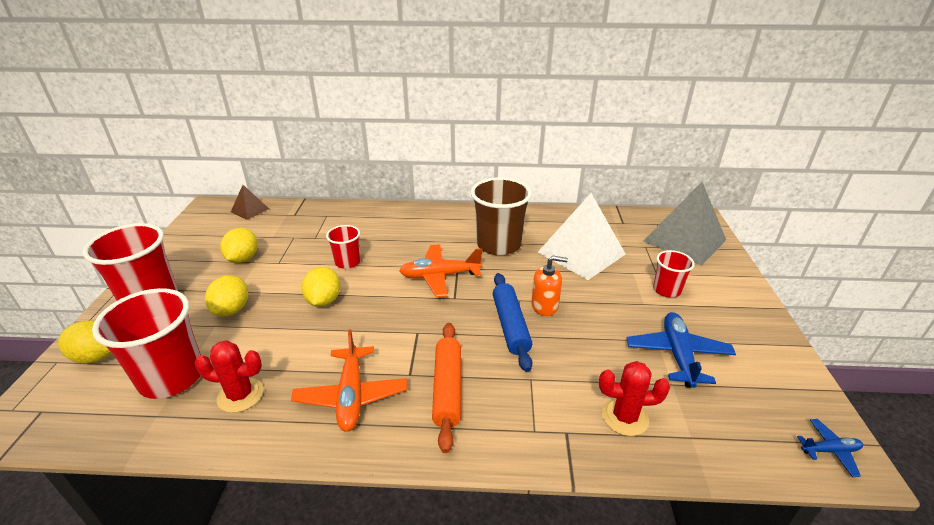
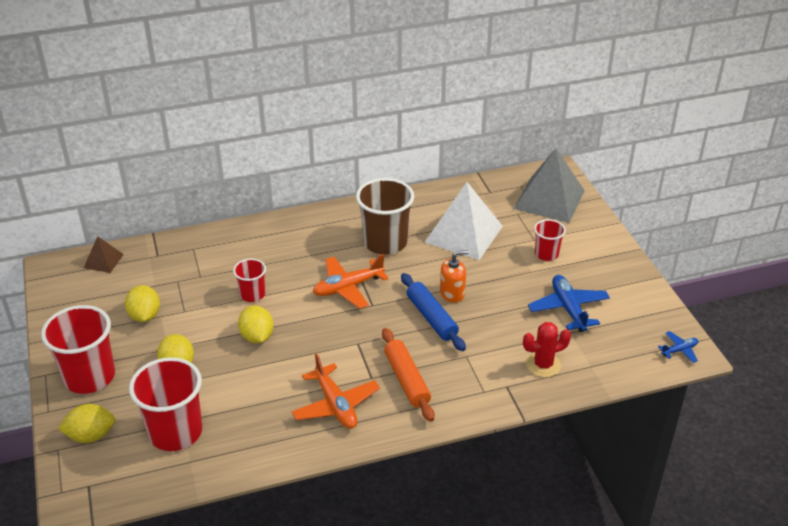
camera: 20 degrees left, 5 degrees up
red cactus [195,340,263,413] -> none

